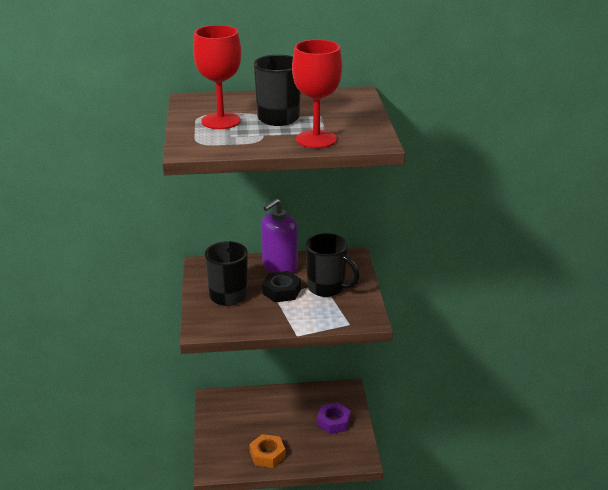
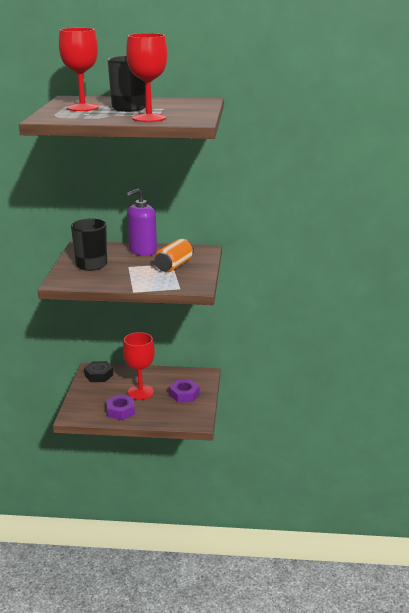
camera: 10 degrees right, 5 degrees down
orange nut [249,434,286,468] -> purple nut [107,394,135,420]
black nut [262,271,301,302] -> black nut moved to [84,361,113,382]
black mug [306,233,360,297] -> orange can [155,239,194,273]
none -> red goblet [123,332,155,400]

